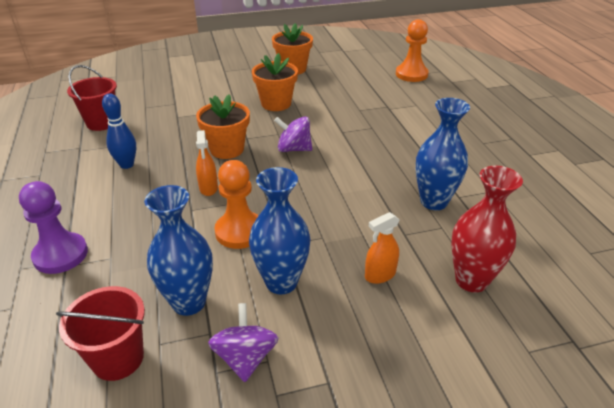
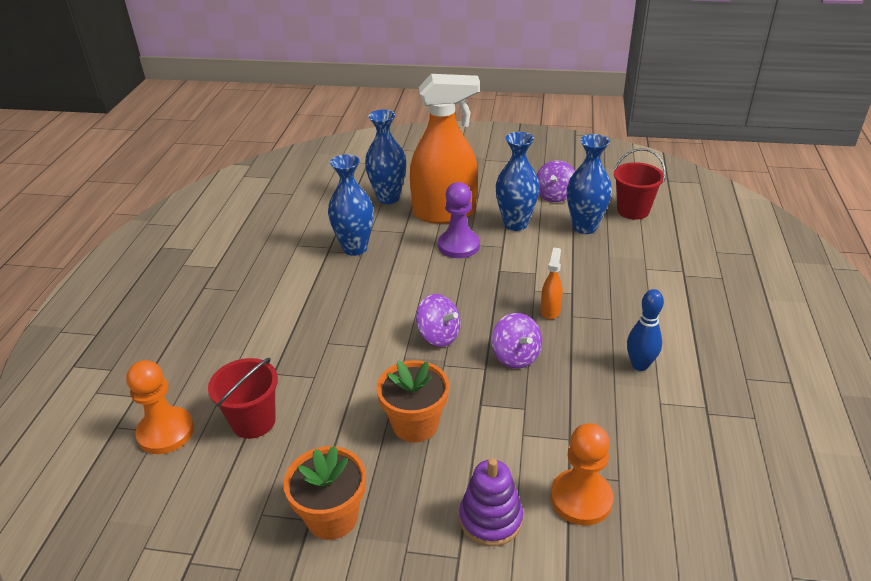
camera: 155 degrees left, 0 degrees up
purple pawn [19,181,88,274] -> purple pawn moved to [438,182,480,258]
red bucket [67,65,117,131] -> red bucket moved to [208,357,278,439]
orange flower pot [196,94,250,159] -> purple spinning top [492,313,542,368]
orange pawn [214,160,259,249] -> orange pawn moved to [551,423,613,526]
orange spray bottle [365,212,399,284] -> orange spray bottle [410,74,480,224], size x2.49
red vase [451,166,523,292] -> blue vase [365,110,406,204]
none -> purple stacking toy [459,458,523,546]

